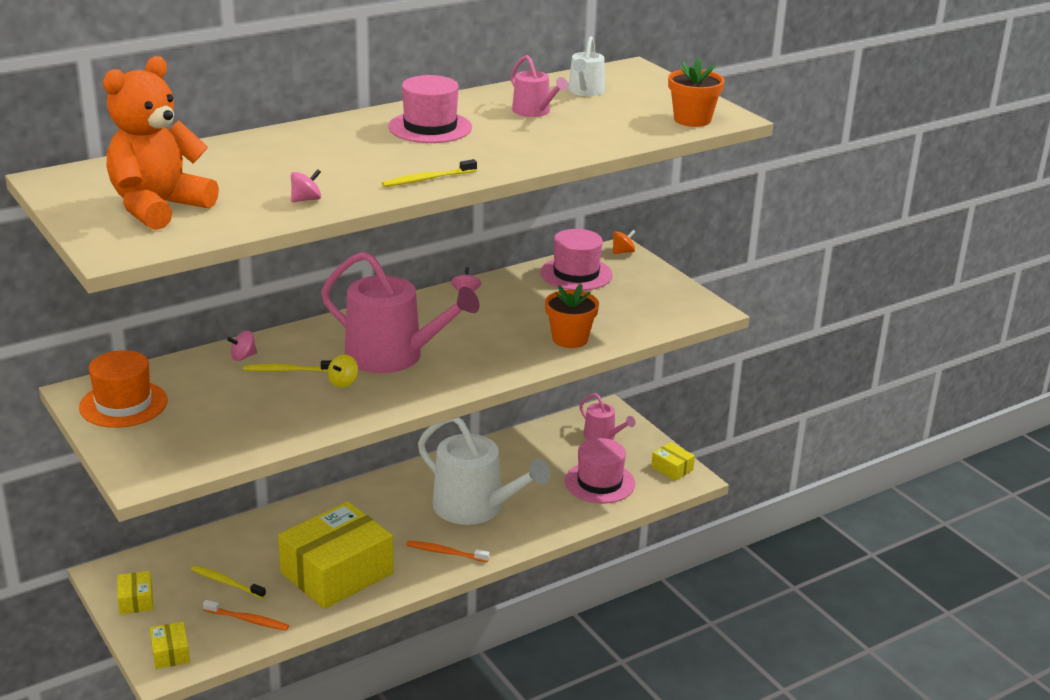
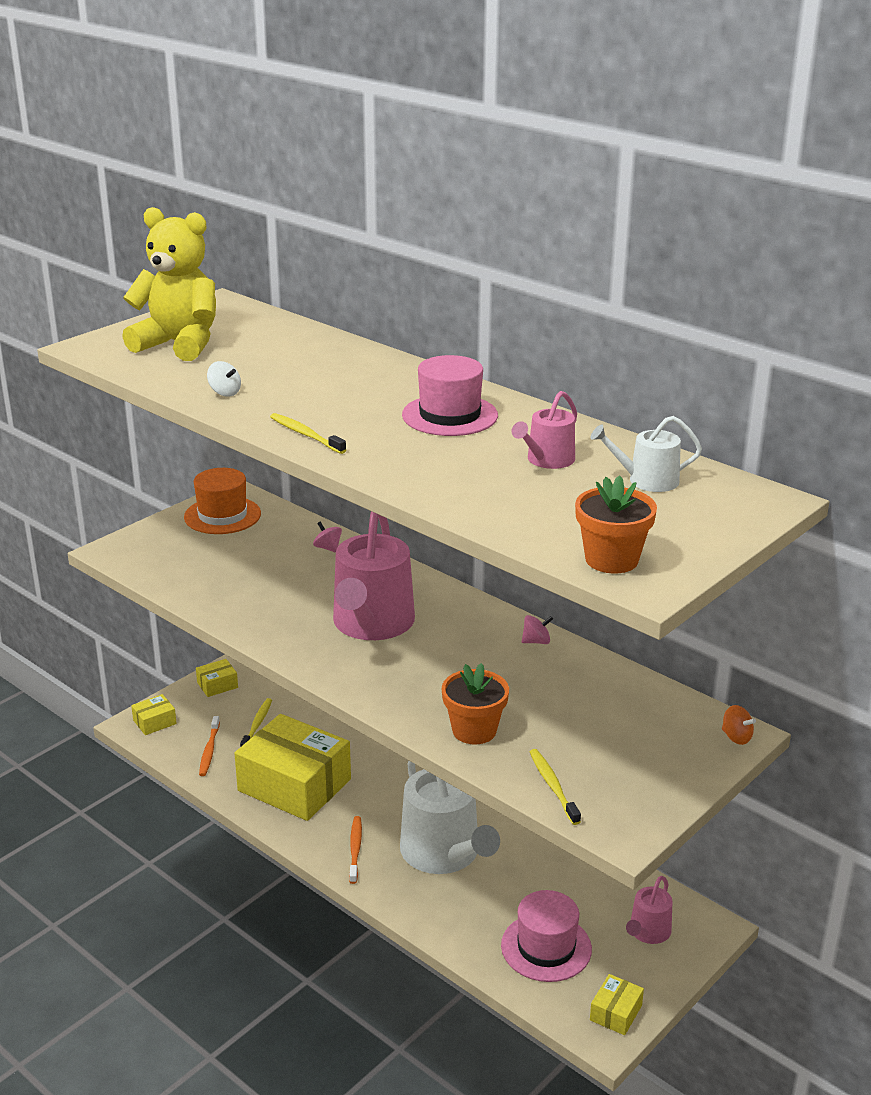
camera: 75 degrees right, 0 degrees up
orange teddy bear [103,56,219,230] -> yellow teddy bear [122,207,216,361]
yellow toothbrush [243,360,332,372] -> yellow toothbrush moved to [530,749,581,825]
pink spinning top [291,169,321,202] -> white spinning top [207,361,241,396]
yellow spinning top [328,354,358,388] -> none
white watering can [418,417,550,525] -> white watering can turned 45 degrees counterclockwise [400,761,500,874]
pink hat [540,229,613,291] -> none

